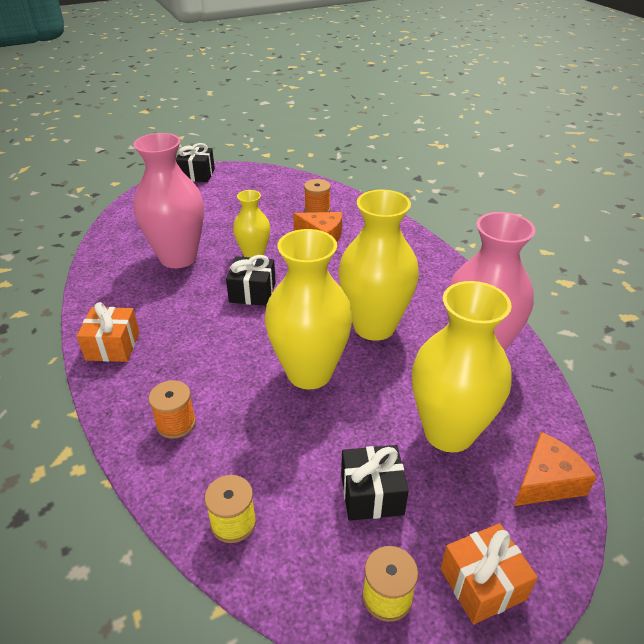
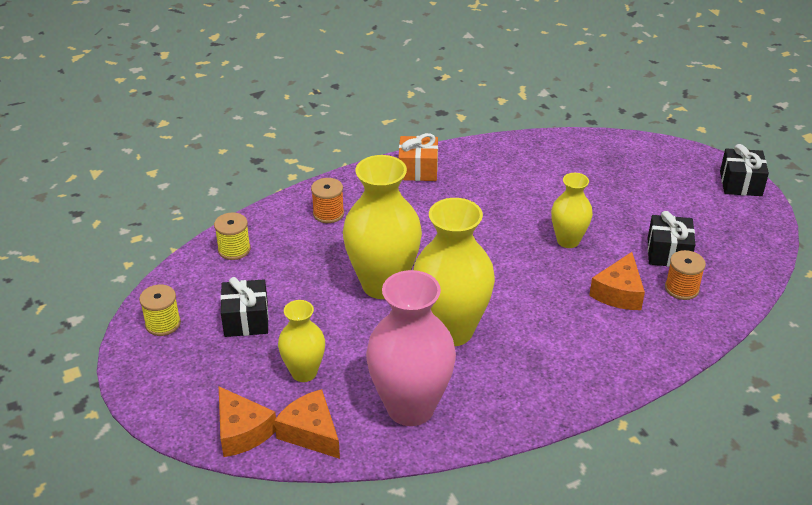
camera: 90 degrees right, 0 degrees up
pink vase [133,133,204,268] -> none
black gift [226,255,276,306] -> black gift moved to [648,211,695,267]
yellow vase [412,281,512,453] -> yellow vase [278,300,325,382], size x0.56
orange gift [440,523,538,624] -> none
none -> orange cheese [274,389,340,459]

